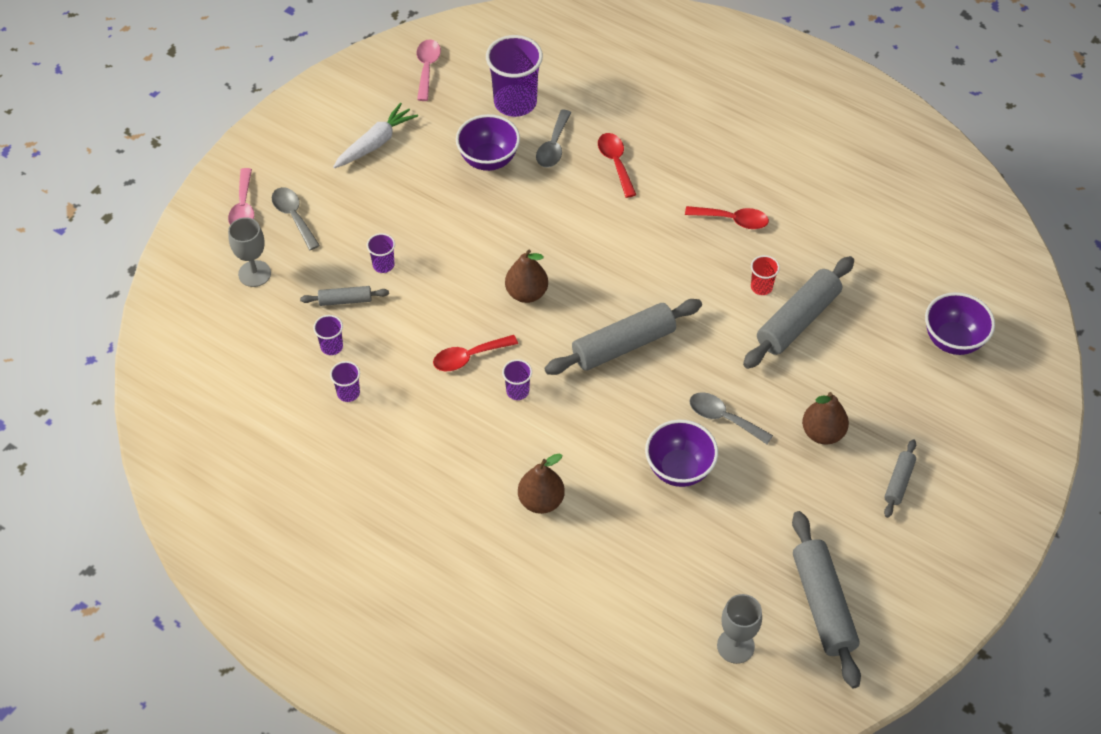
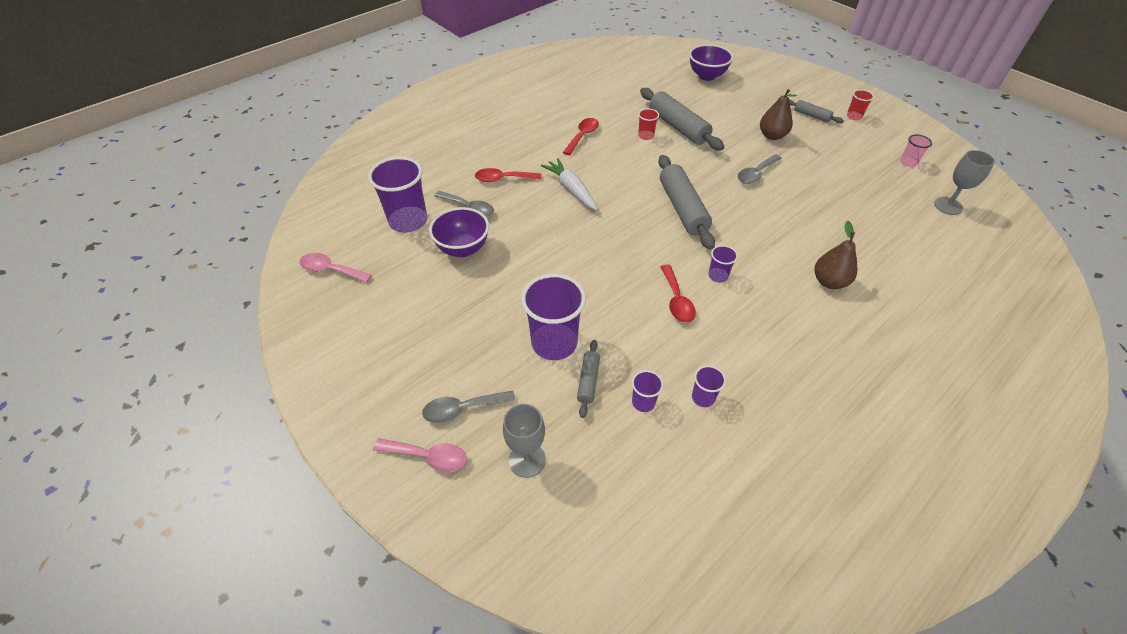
camera: 75 degrees left, 5 degrees down
white carrot [333,103,418,168] -> white carrot moved to [541,158,598,210]
purple cup [367,233,395,273] -> purple cup [521,274,586,360], size x2.11
brown pear [505,249,548,303] -> none
purple bowl [645,420,718,487] -> none
grey rolling pin [792,511,861,688] -> pink cup [900,134,932,167]
none -> red cup [847,90,874,120]

